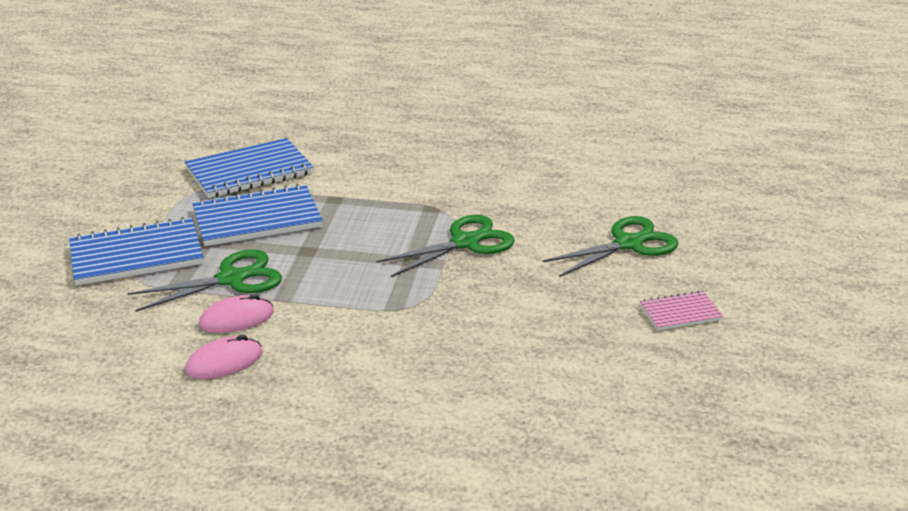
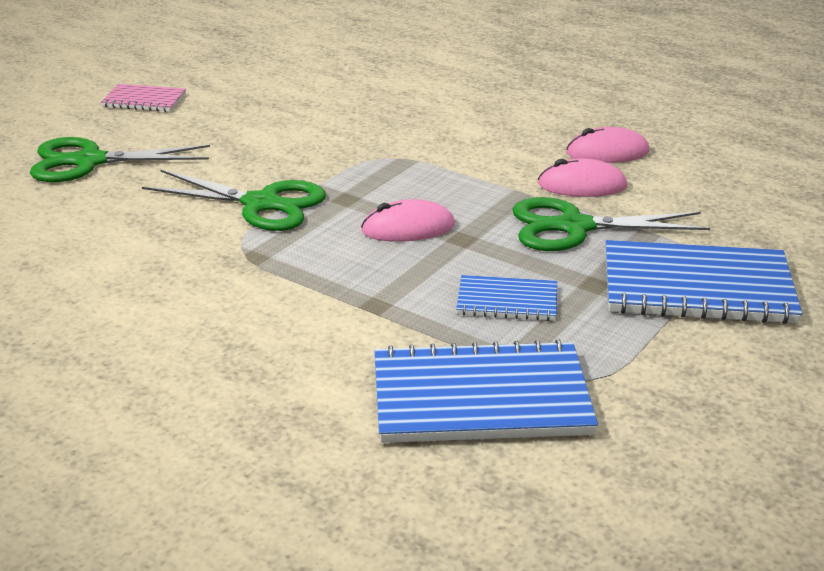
camera: 155 degrees left, 0 degrees up
blue notebook [192,184,323,246] -> blue notebook [456,275,557,321], size x0.53
green scissors [376,215,515,277] -> green scissors turned 150 degrees counterclockwise [142,170,326,231]
none -> pink mouse [361,199,455,242]

